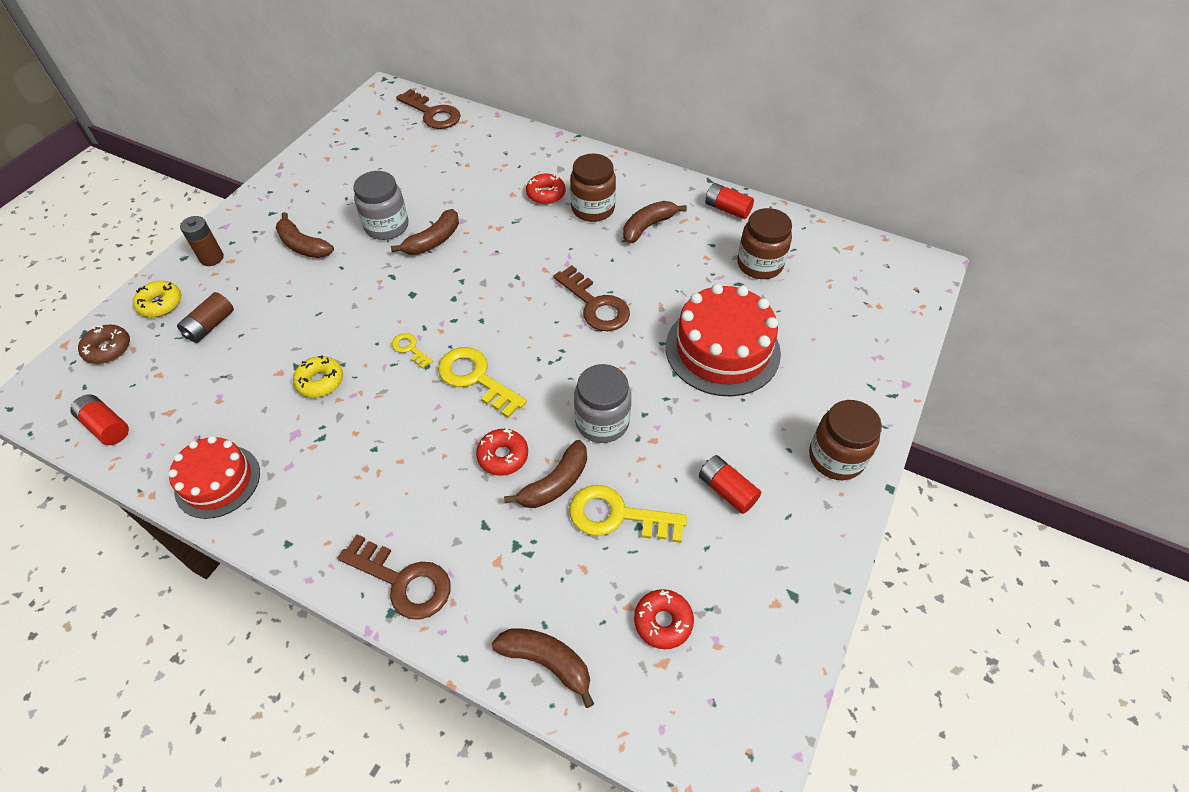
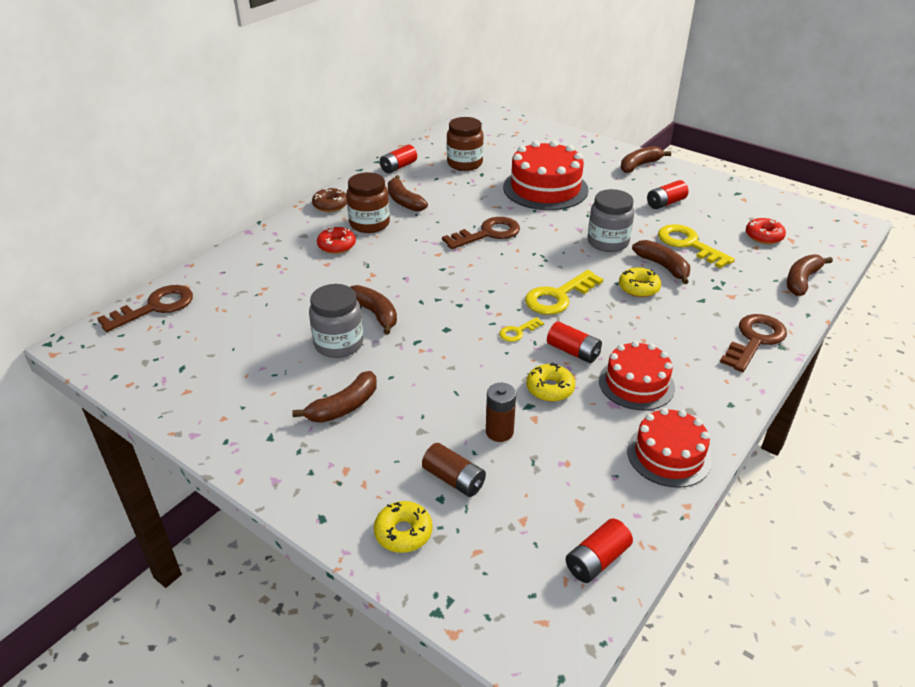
camera: 80 degrees left, 15 degrees down
brown donut [78,325,130,364] -> brown donut moved to [312,187,347,212]
brown battery [180,216,224,266] -> brown battery moved to [486,383,516,442]
red donut [476,428,528,476] -> yellow donut [619,267,661,297]
yellow key [569,485,687,543] -> yellow key turned 120 degrees clockwise [658,224,735,269]
brown jar [809,400,882,480] -> brown banana [621,146,671,173]
none -> red battery [547,321,602,363]
none -> red cake [599,341,675,410]

